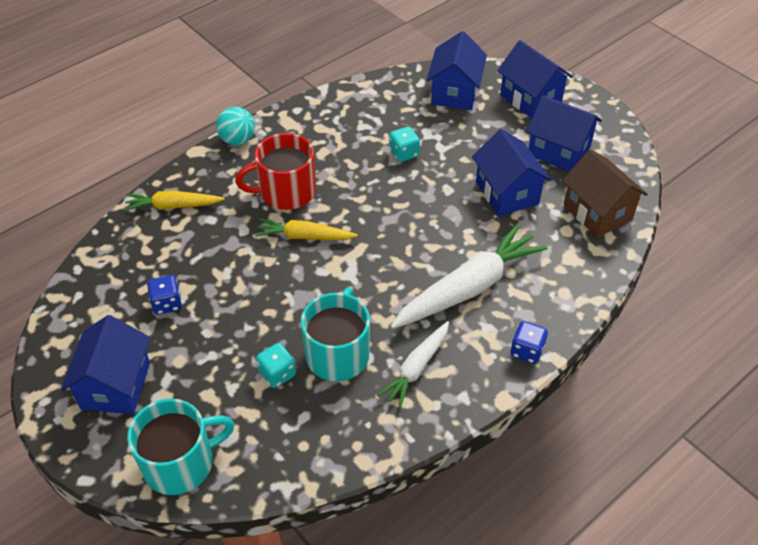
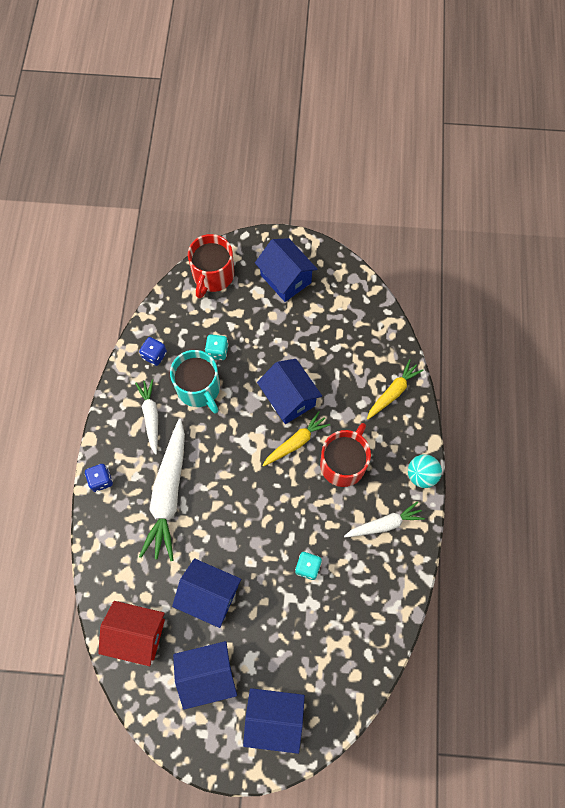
camera: 135 degrees right, 20 degrees up
turquoise mug [127,398,234,495] -> red mug [188,234,234,299]
blue dice [147,275,182,315] -> blue dice moved to [139,337,167,366]
blue house [427,31,487,110] -> blue house moved to [257,359,322,424]
brown house [562,149,648,238] -> red house [98,601,165,666]
none -> white carrot [344,501,425,537]

